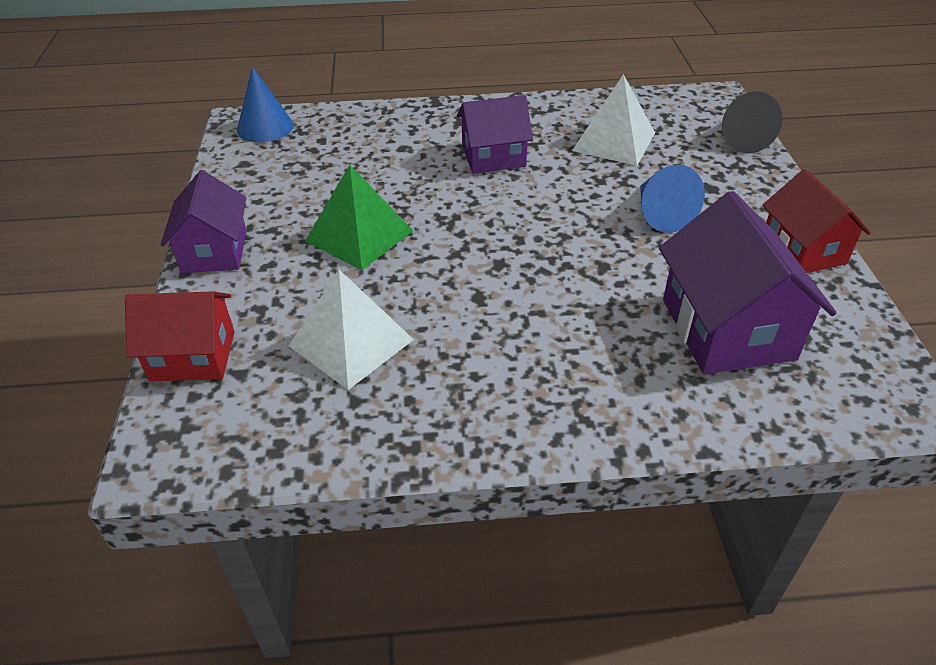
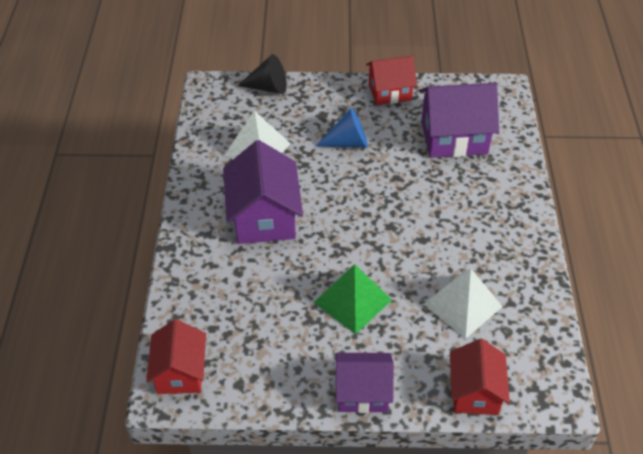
camera: 85 degrees left, 5 degrees up
blue cone [237,67,294,142] -> red house [146,319,206,394]
purple house [457,95,533,174] -> purple house [223,140,303,244], size x1.53

